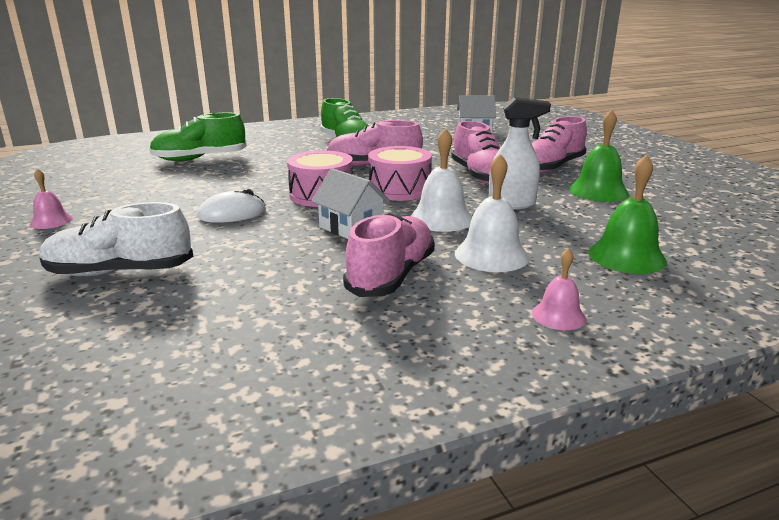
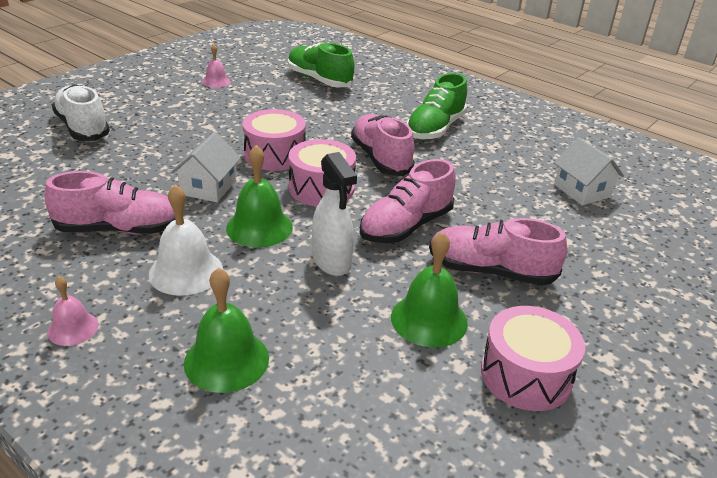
camera: 60 degrees right, 10 degrees up
pink bell [30,169,73,229] -> pink bell moved to [202,44,231,88]
white mouse [197,189,266,223] -> none
white bell [411,128,472,232] -> green bell [226,145,293,247]
none -> pink drum [481,306,585,411]

